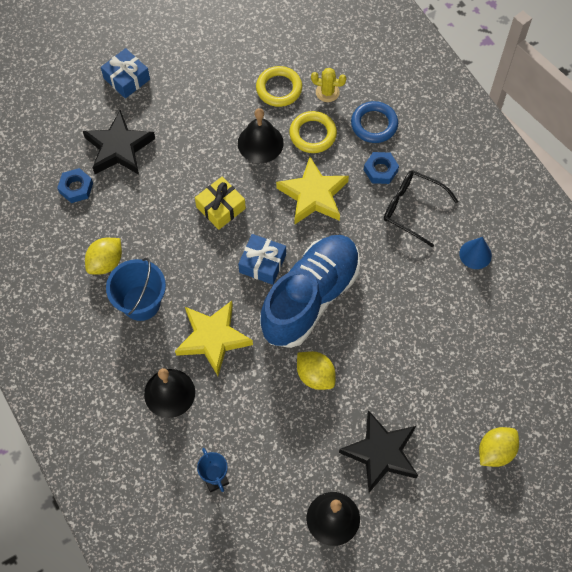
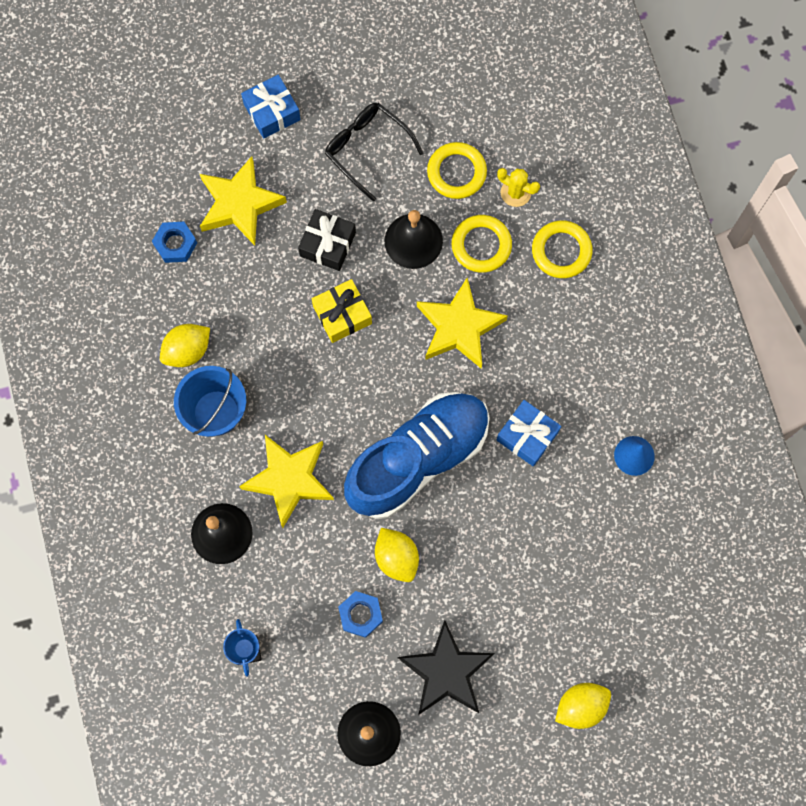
camera: 15 degrees right, 10 degrees up
black star [83,110,155,175] -> yellow star [200,156,287,246]
blue gift [238,234,286,285] -> blue gift moved to [497,400,562,467]
blue ring [351,101,398,143] -> yellow ring [532,220,593,278]
blue nut [364,152,399,184] -> blue nut moved to [338,591,383,638]
black glasses [384,171,459,247] -> black glasses moved to [325,103,424,202]
none -> black gift [298,209,356,271]

